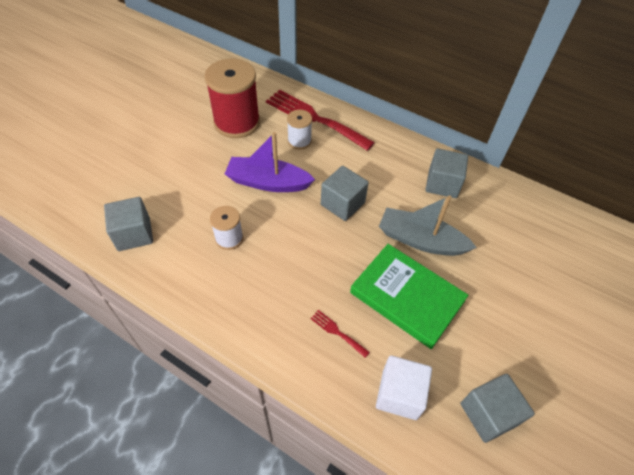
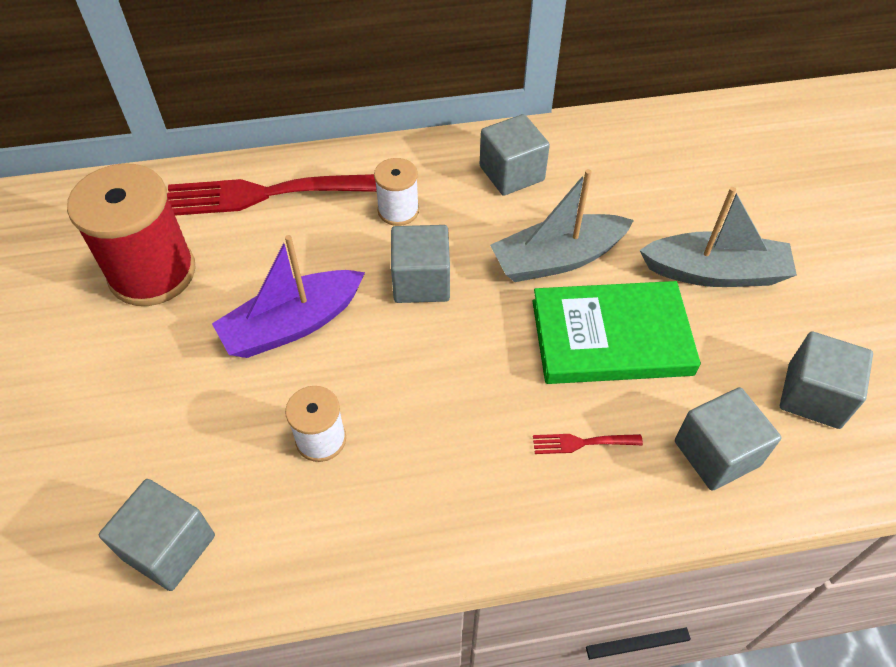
camera: 40 degrees left, 0 degrees up
white spool [287,110,312,150] -> white spool moved to [374,158,419,226]
white cube [376,355,432,420] -> grey cube [675,387,781,491]
none -> grey boat [639,187,797,287]

